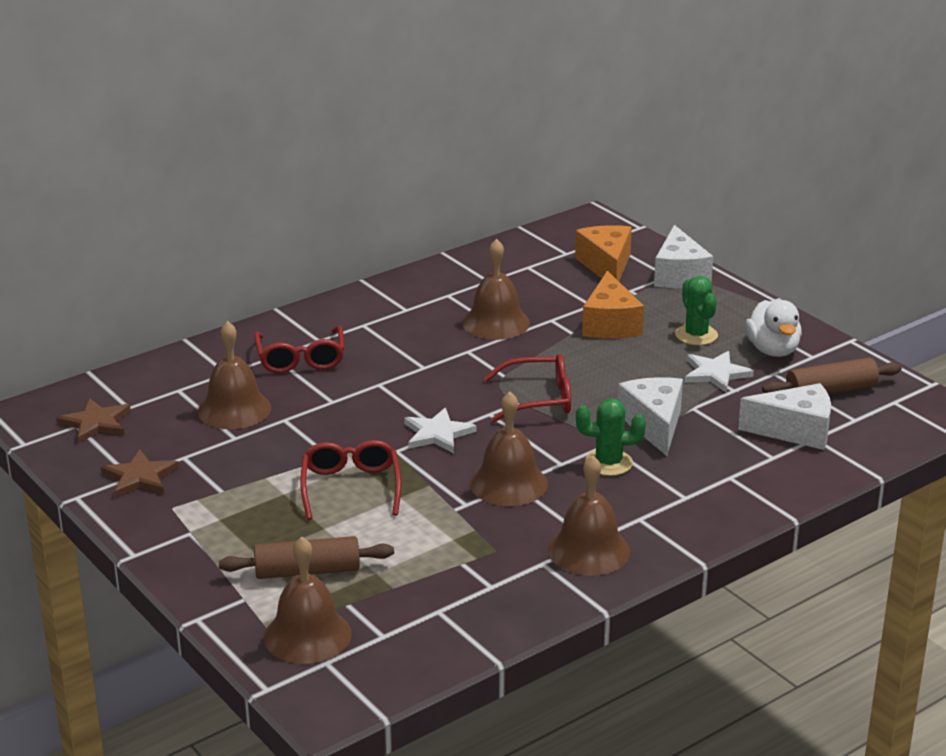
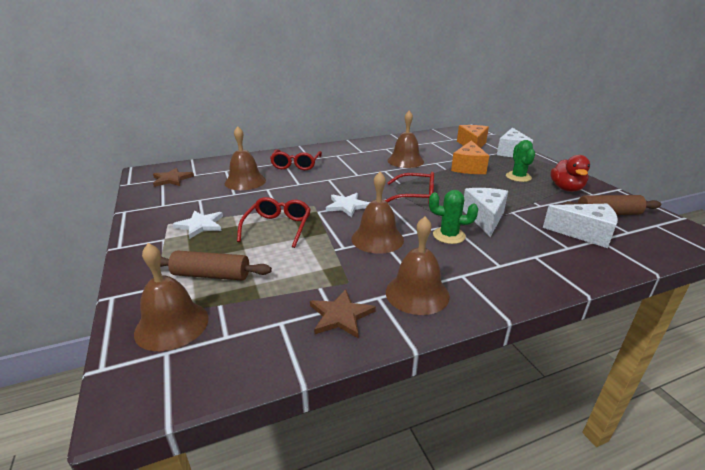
camera: 15 degrees right, 0 degrees up
brown star [101,450,179,498] -> brown star moved to [310,289,376,338]
white star [685,351,754,392] -> white star moved to [173,211,223,239]
white duck [745,300,802,357] -> red duck [551,155,590,192]

